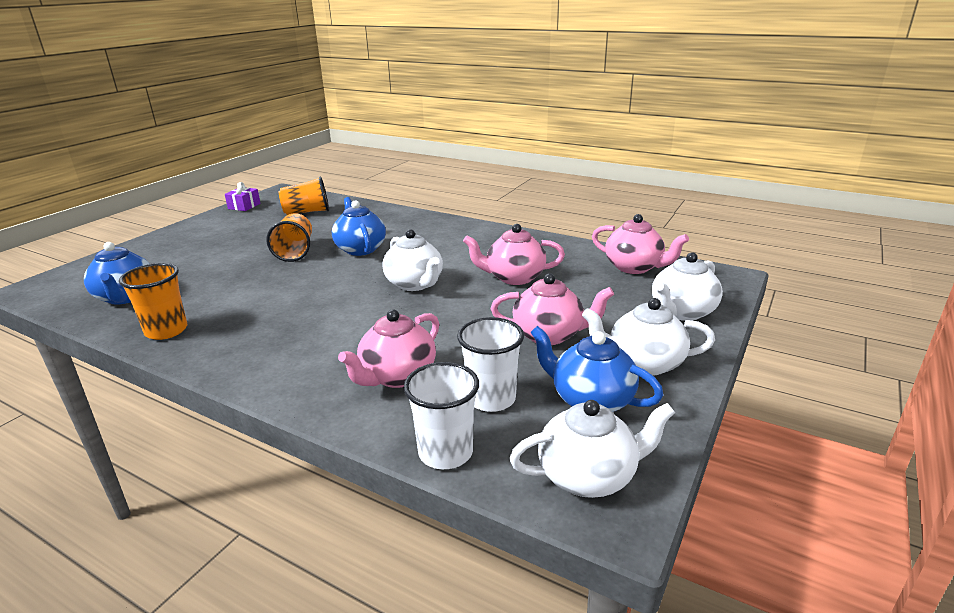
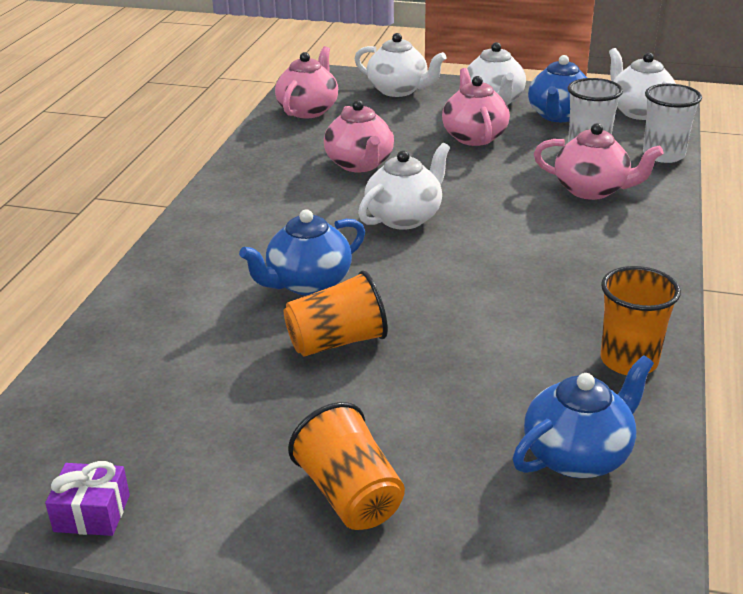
camera: 105 degrees left, 5 degrees up
orange cup [279,176,329,215] -> orange cup moved to [288,402,405,530]

